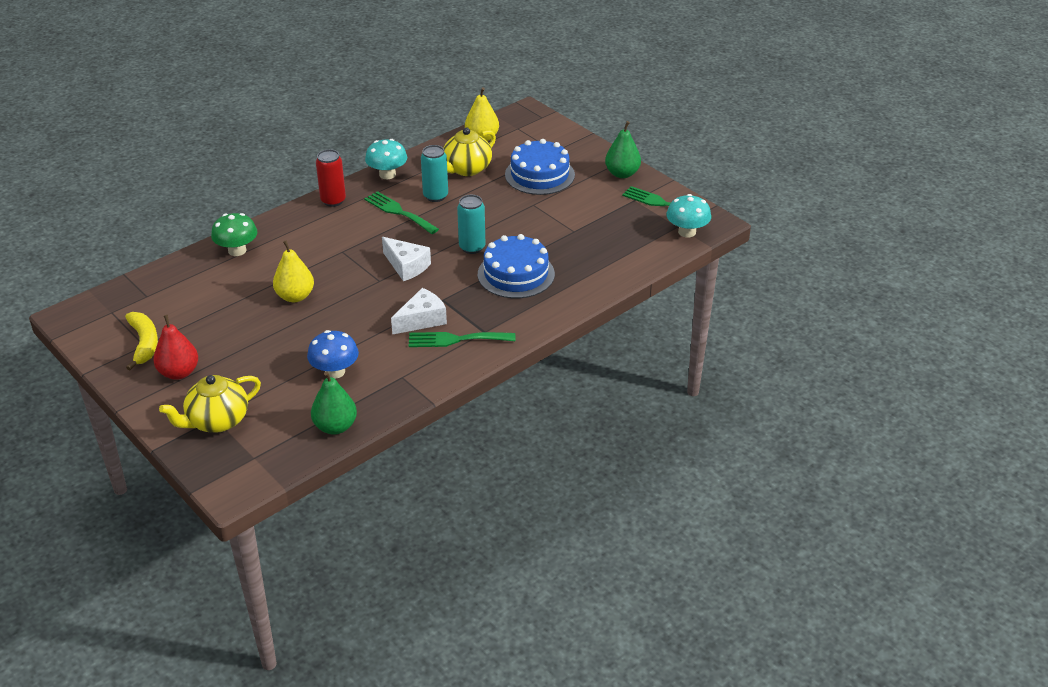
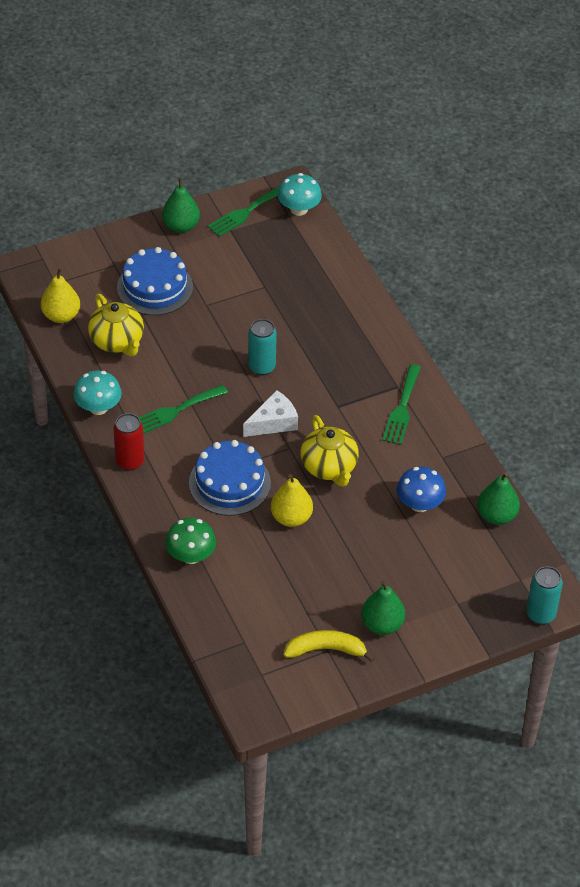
camera: 75 degrees left, 10 degrees up
red pear [153,315,198,380] -> green pear [361,581,405,635]
yellow teapot [159,375,261,433] -> yellow teapot moved to [300,415,359,487]
white cheese [391,288,447,335] -> none
turquoise can [421,145,448,202] -> turquoise can moved to [526,566,563,624]
blue cake [478,234,555,298] -> blue cake moved to [189,440,271,516]

